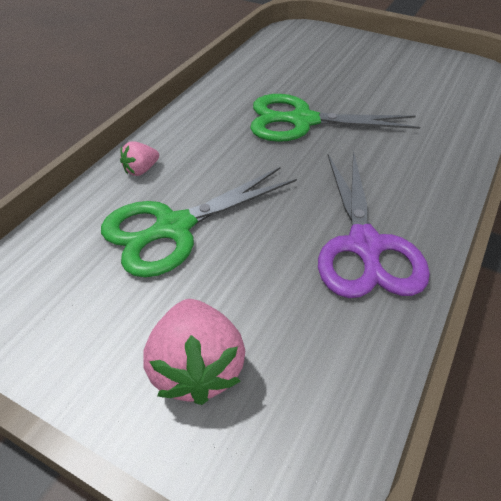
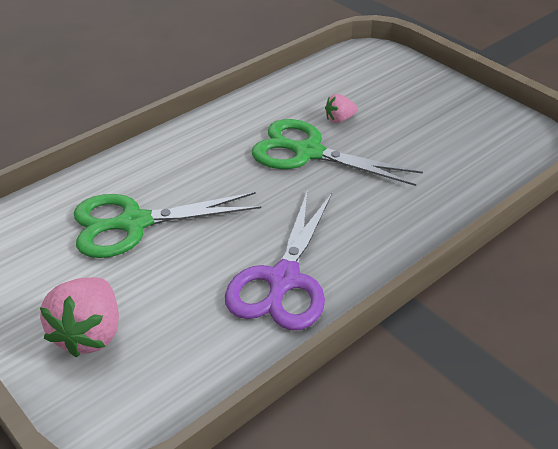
camera: 20 degrees right, 5 degrees down
pink strawberry [120,141,159,176] -> pink strawberry moved to [325,94,358,123]

